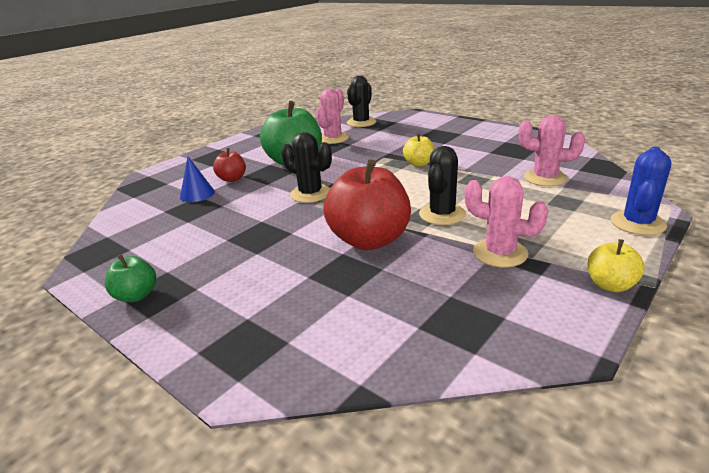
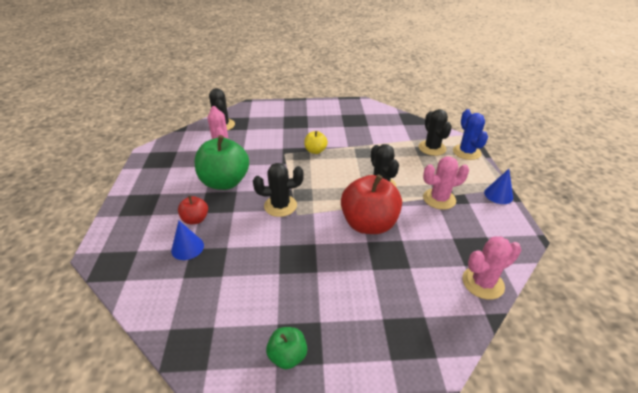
camera: 45 degrees left, 10 degrees up
pink cactus [518,115,585,186] -> pink cactus moved to [462,236,522,300]
yellow apple [587,239,645,292] -> blue cone [484,169,513,204]
none -> black cactus [419,109,452,156]

